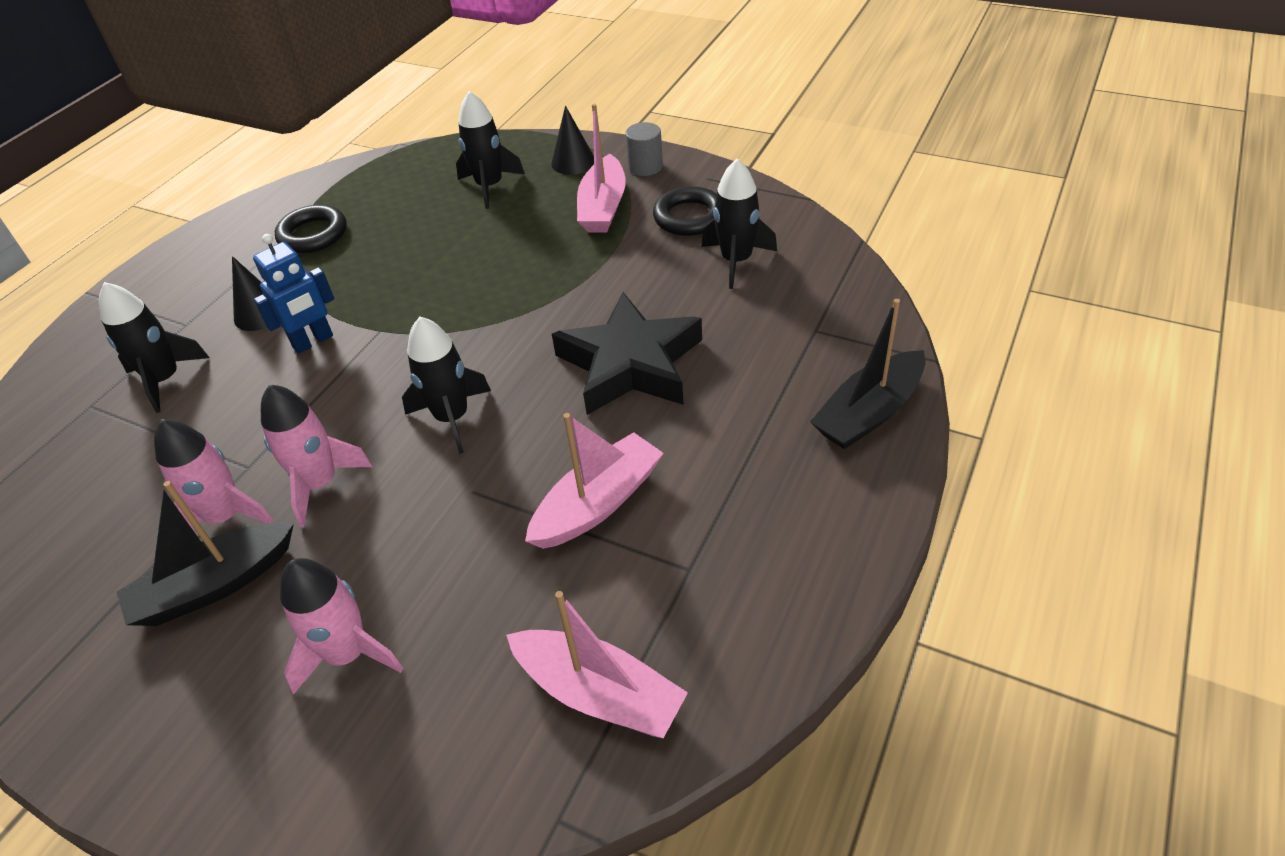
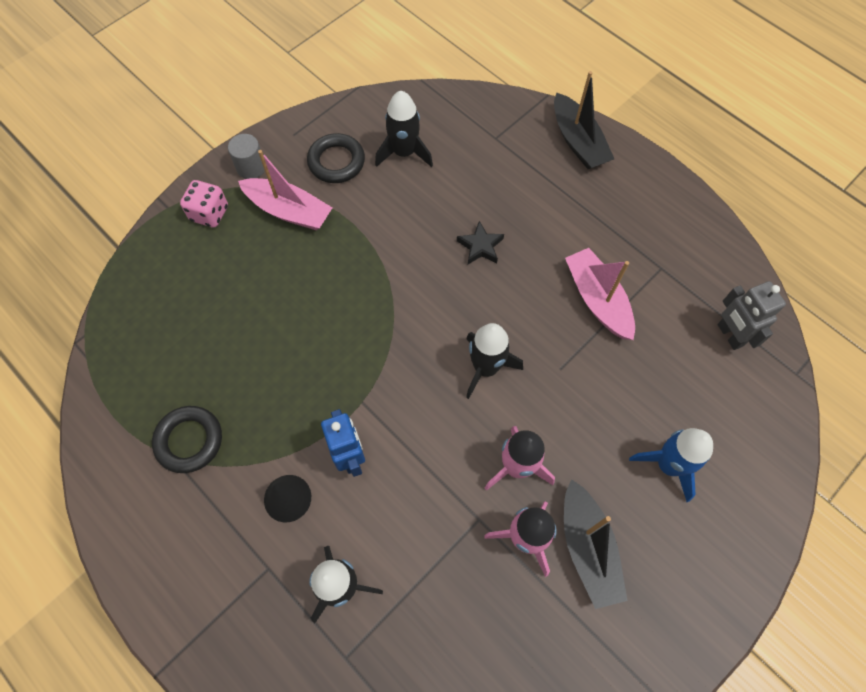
camera: 75 degrees left, 20 degrees up
pink rocket [280,558,403,695] -> blue rocket [629,428,713,502]
black rocket [456,91,525,209] -> none
pink boat [506,591,688,738] -> grey robot [718,281,786,350]
black cone [551,106,594,175] -> pink dice [180,180,228,227]
black star [552,292,702,415] -> black star [457,221,504,264], size x0.44

